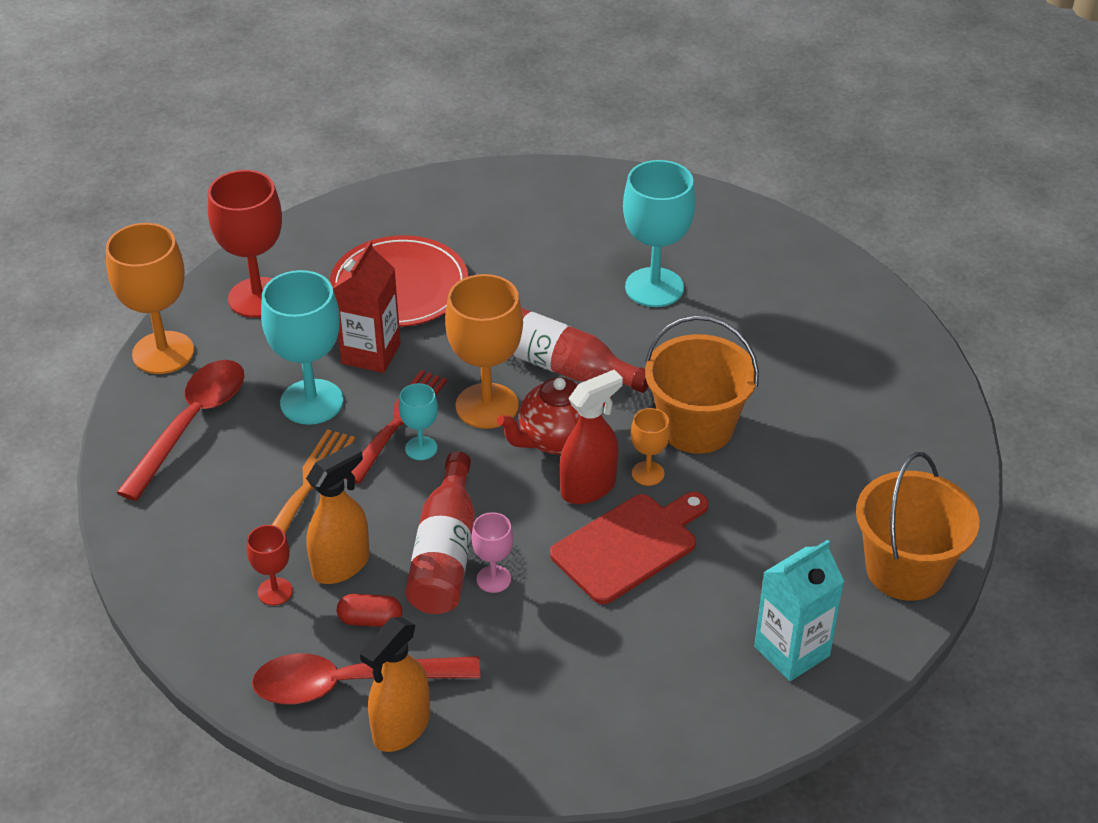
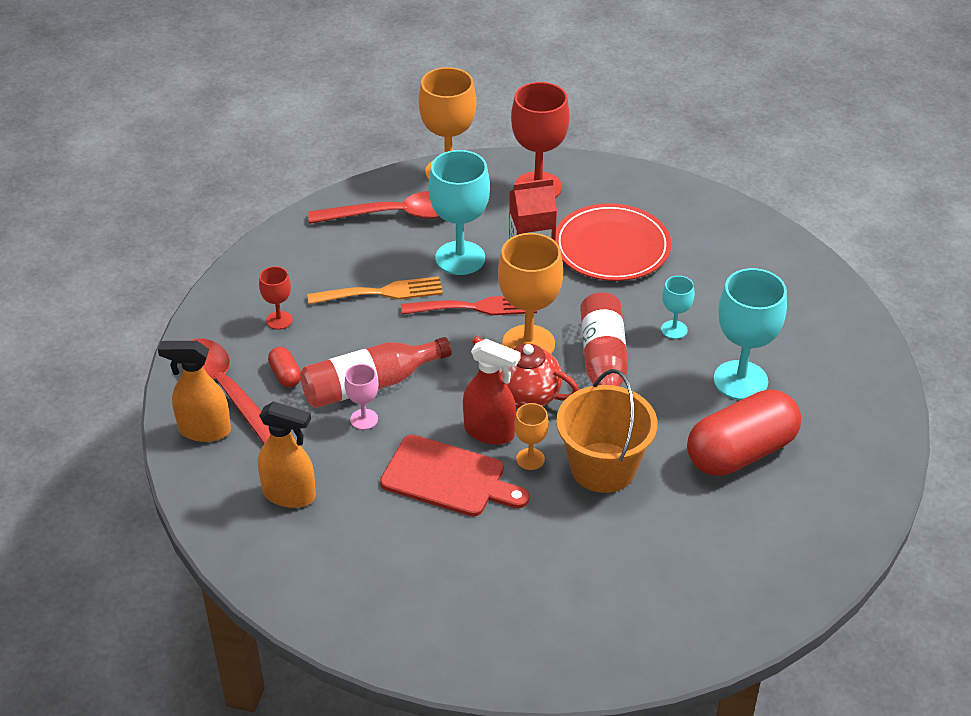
camera: 60 degrees right, 0 degrees up
orange spray bottle [306,443,370,584] -> orange spray bottle moved to [258,401,316,508]
turquoise goblet [399,383,438,460] -> turquoise goblet moved to [661,276,694,339]
turquoise carton [754,540,844,681] -> none
orange bucket [856,452,979,601] -> none
none -> red capsule [687,389,801,476]

